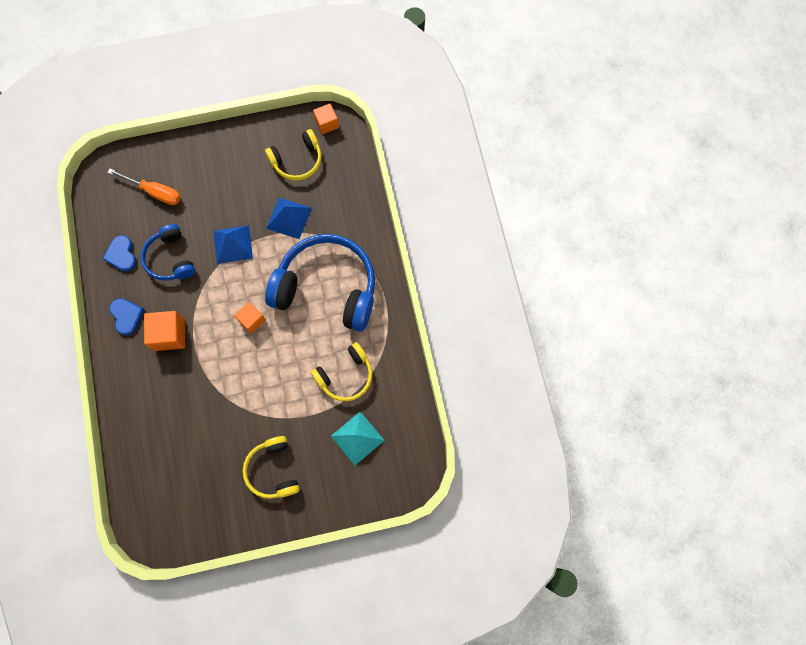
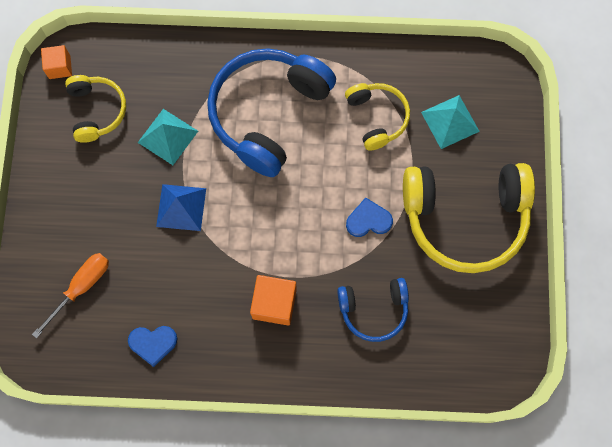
camera: 75 degrees left, 0 degrees up
blue heart [109,298,144,335] -> blue heart moved to [346,198,393,237]
blue headphones [141,224,196,281] -> blue headphones moved to [337,278,409,342]
orange cube [234,302,266,334] -> none
yellow headphones [243,436,300,499] -> yellow headphones [403,163,535,273], size x1.86
blue pyramid [266,198,312,239] -> turquoise pyramid [138,109,198,165]

